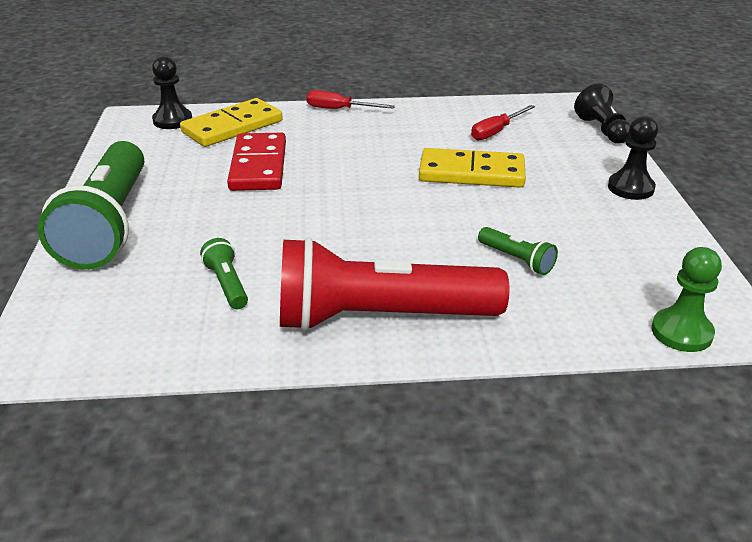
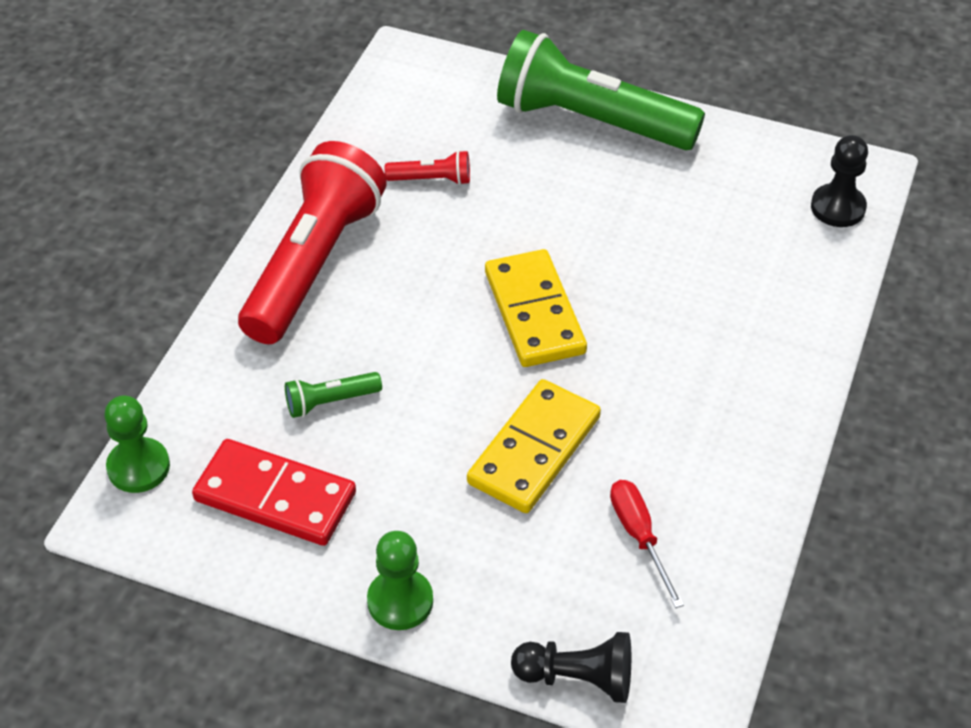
camera: 115 degrees right, 15 degrees up
yellow domino [180,98,283,147] -> yellow domino moved to [485,249,587,367]
green flashlight [200,238,248,309] -> red flashlight [385,150,470,185]
red domino [227,133,286,191] -> red domino moved to [192,439,356,546]
red screwdriver [306,90,395,109] -> none
black pawn [608,116,658,200] -> green pawn [367,531,433,630]

